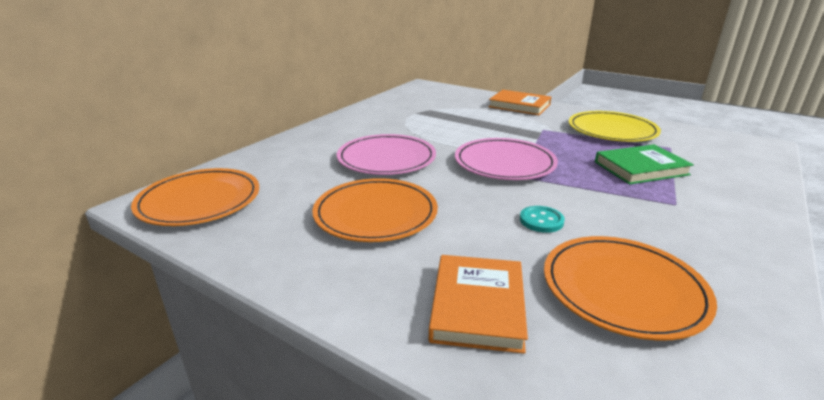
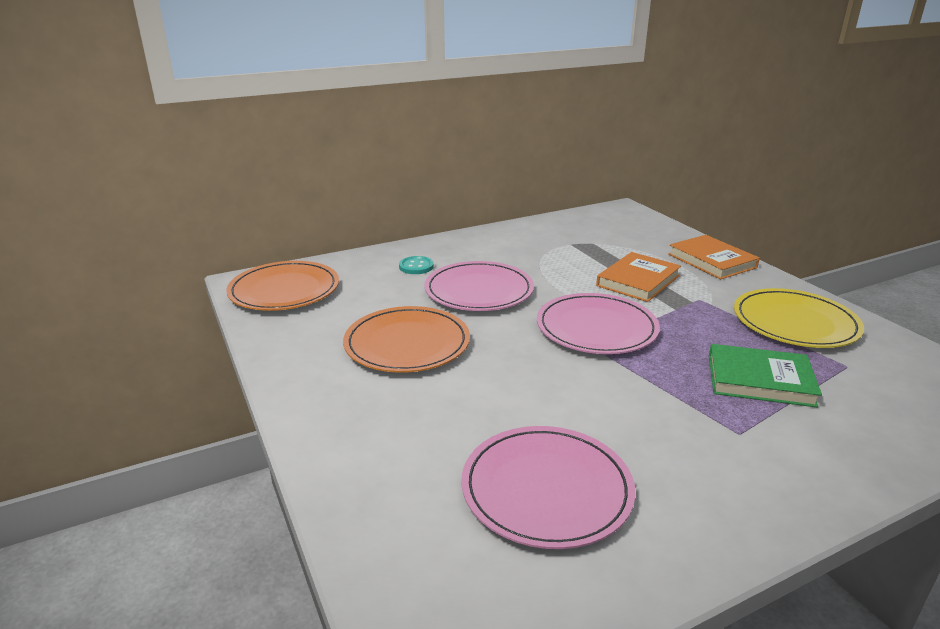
camera: 30 degrees right, 0 degrees up
orange book [429,255,528,354] -> orange book moved to [596,252,681,302]
turquoise button [520,206,565,233] -> turquoise button moved to [399,256,434,274]
orange plate [544,236,717,341] -> pink plate [461,426,635,549]

